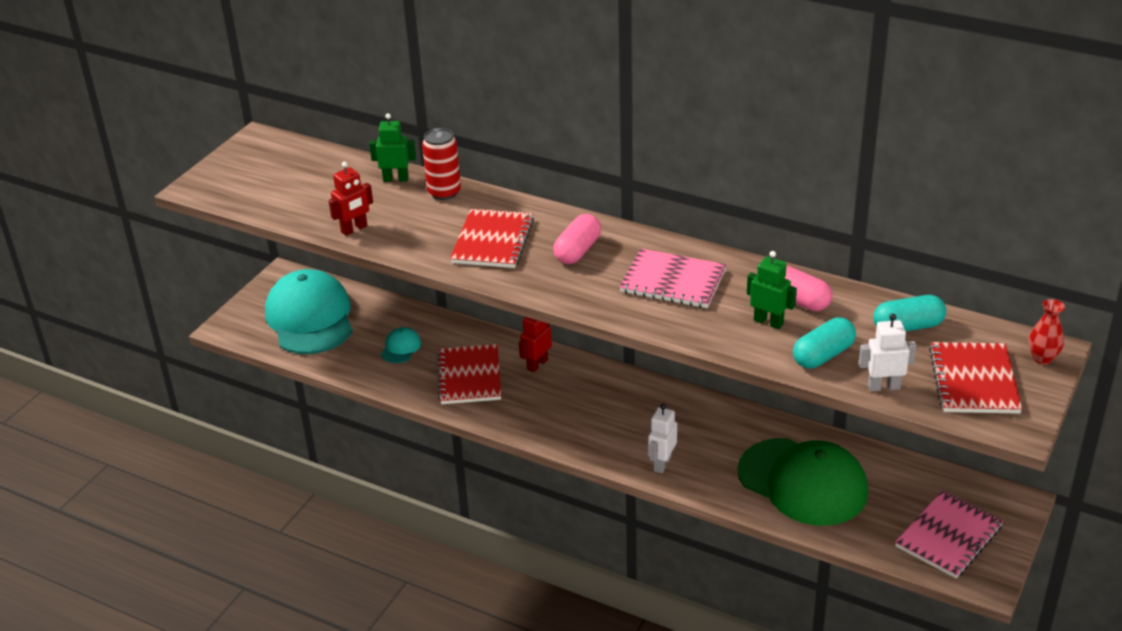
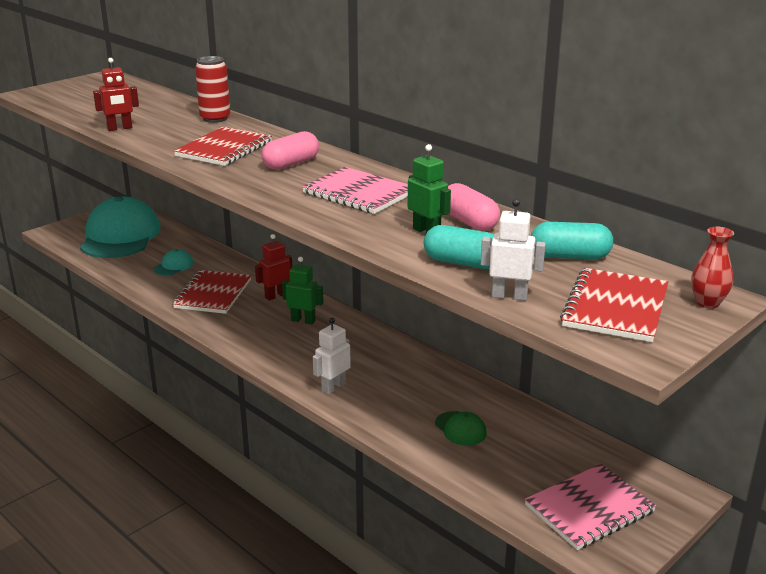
camera: 15 degrees right, 10 degrees down
green robot [369,113,416,182] -> green robot moved to [282,257,323,324]
green cap [737,438,868,526] -> green cap [435,411,487,446], size x0.41
turquoise capsule [793,317,856,369] -> turquoise capsule turned 45 degrees clockwise [424,225,494,269]

